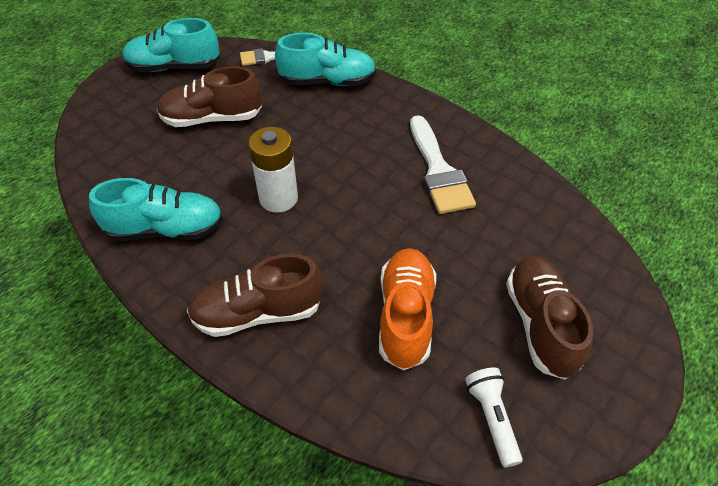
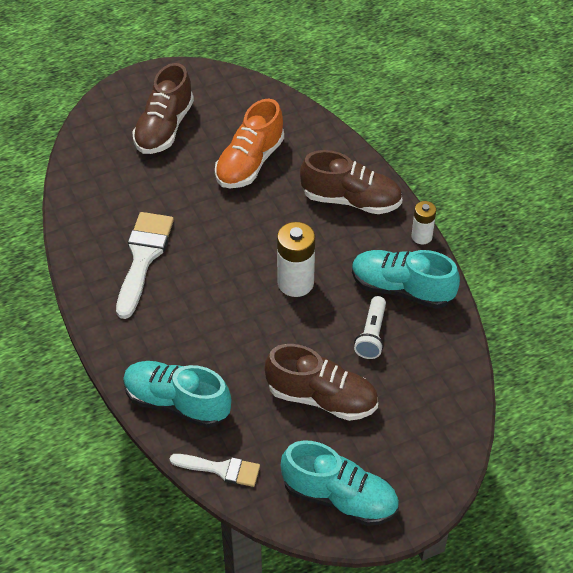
camera: 155 degrees left, 0 degrees up
white flashlight [465,367,523,467] -> white flashlight moved to [354,296,386,359]
none -> white battery [411,201,436,244]

